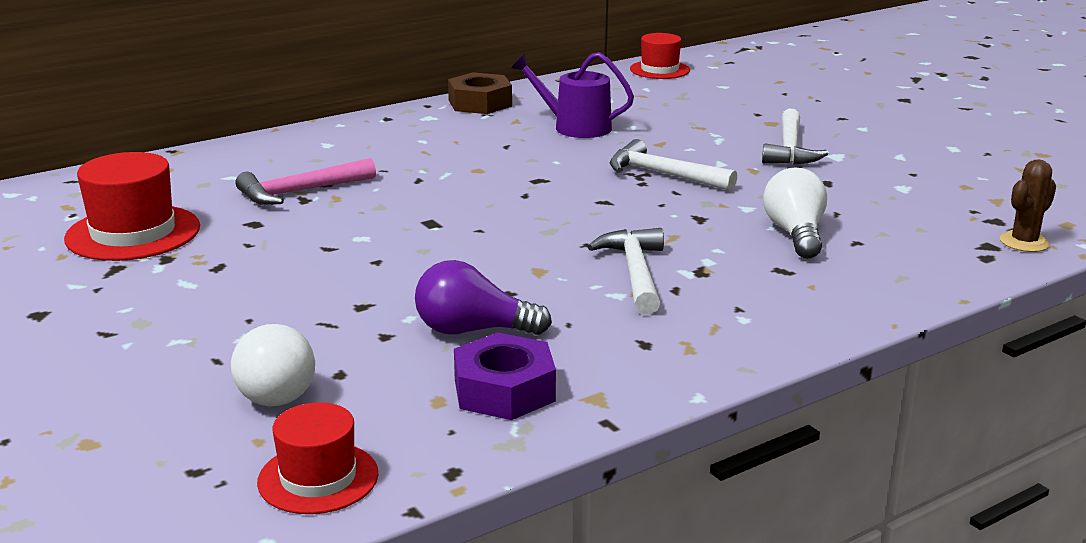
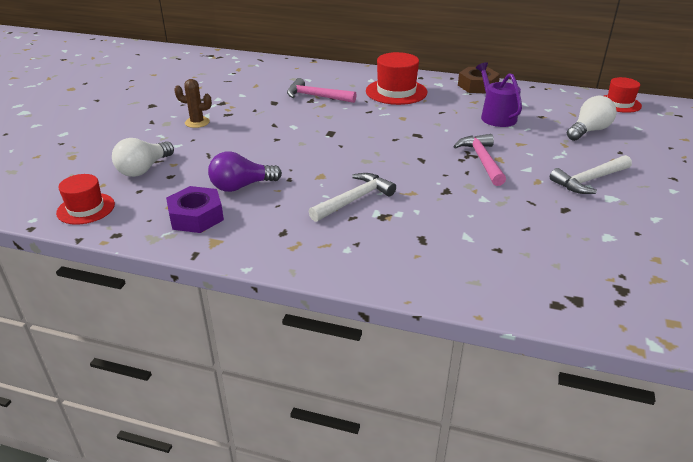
camera: 50 degrees right, 10 degrees up
red hat [64,152,200,261] -> red hat moved to [366,52,427,105]
purple light bulb [415,260,552,335] -> purple light bulb turned 75 degrees counterclockwise [208,151,282,192]
white hammer [610,139,737,191] -> pink hammer [453,134,506,186]
white light bulb [763,168,827,259] -> white light bulb moved to [567,96,617,141]
brown cactus [1000,159,1056,252] -> brown cactus moved to [174,79,212,128]

